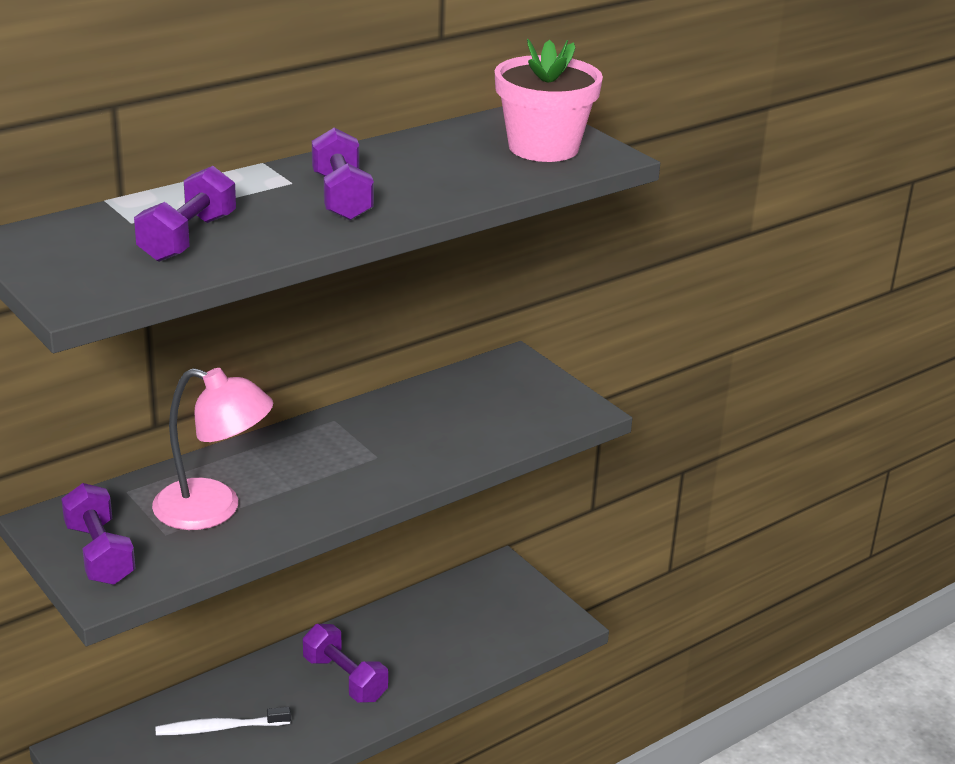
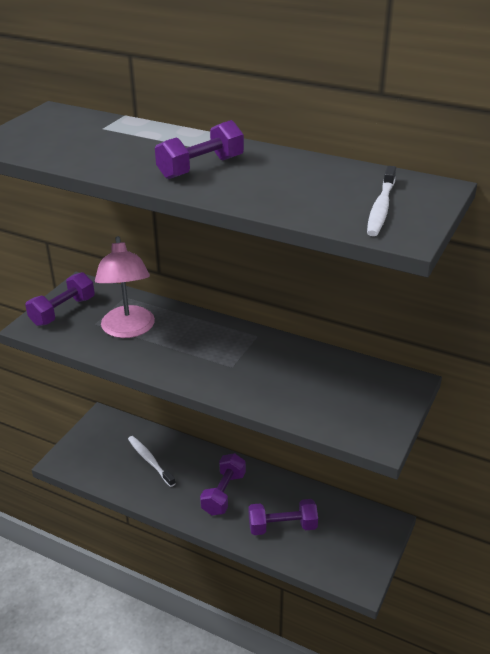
camera: 65 degrees right, 5 degrees up
purple dumbbell [134,166,236,262] -> purple dumbbell moved to [249,499,318,535]
pink flower pot [495,39,603,162] -> white toothbrush [367,166,396,236]

